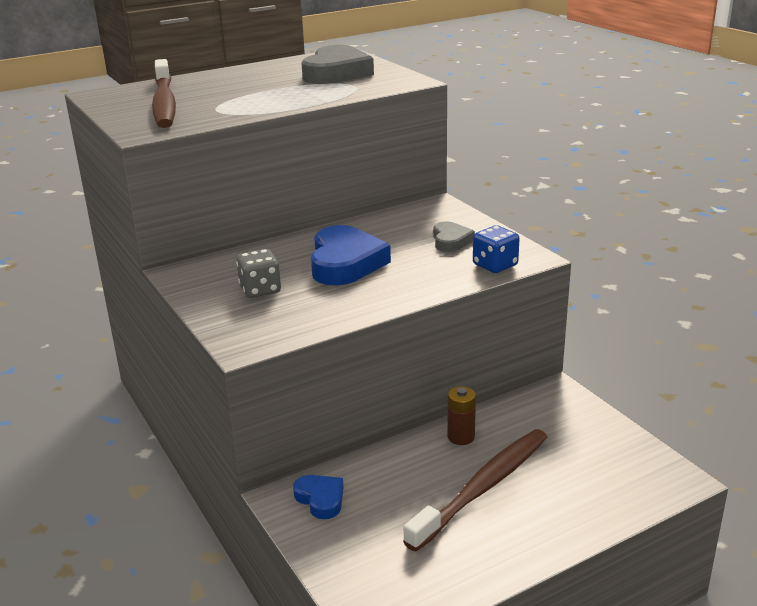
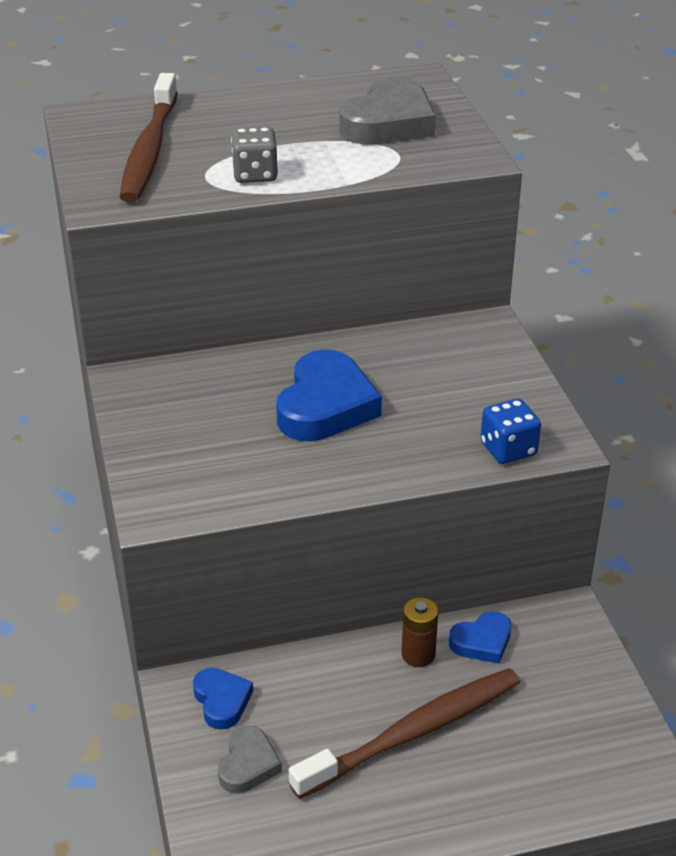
camera: 15 degrees right, 10 degrees up
grey dice [236,249,281,298] -> grey dice moved to [231,127,278,183]
grey heart [433,221,475,252] -> grey heart moved to [218,726,282,794]
none -> blue heart [449,611,511,663]

